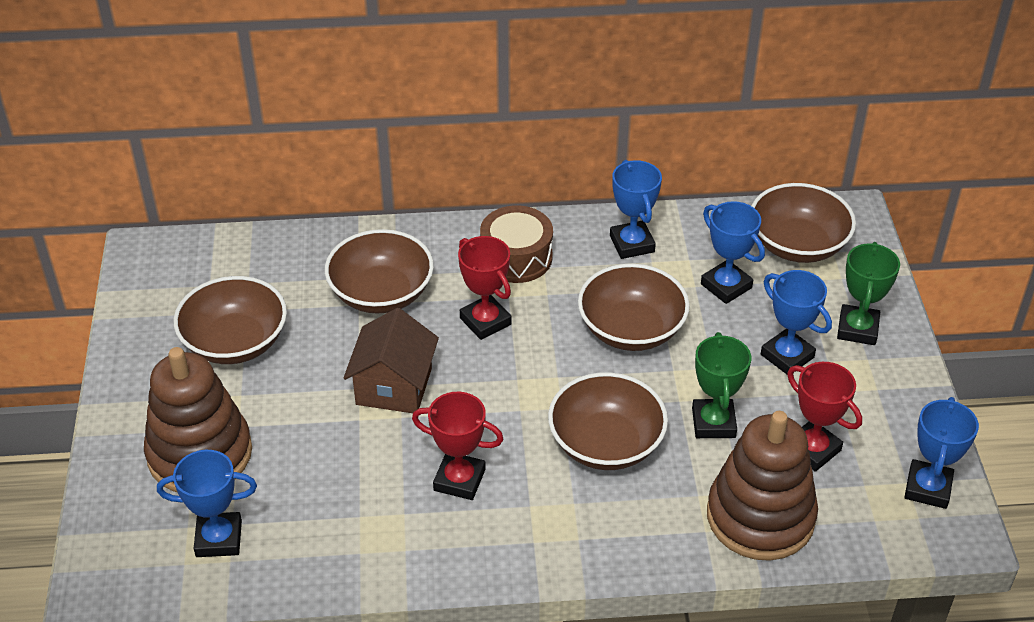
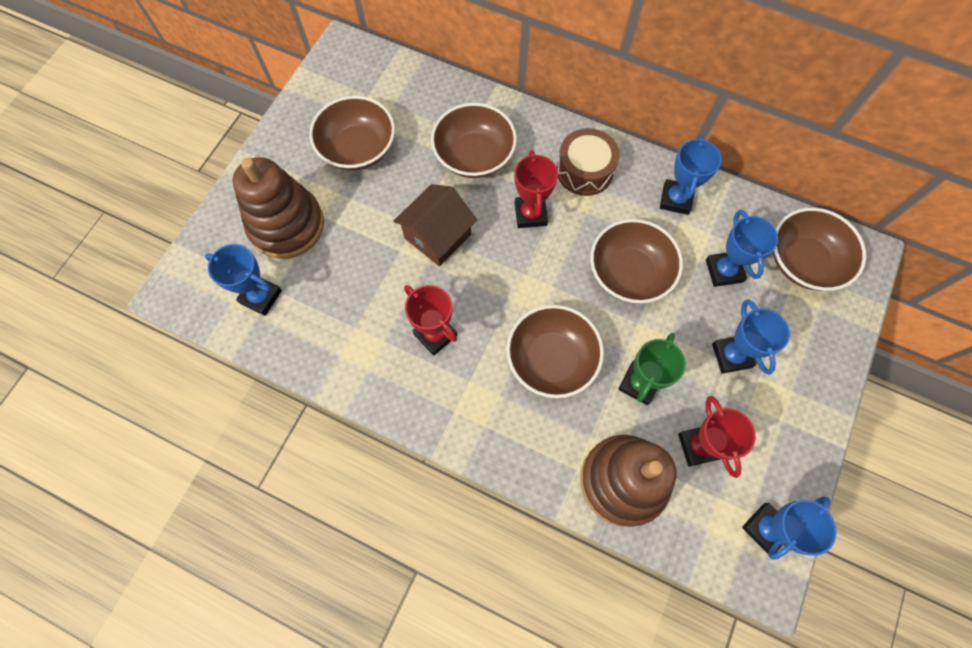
camera: 30 degrees right, 25 degrees up
green trophy [837,242,900,345] -> none

